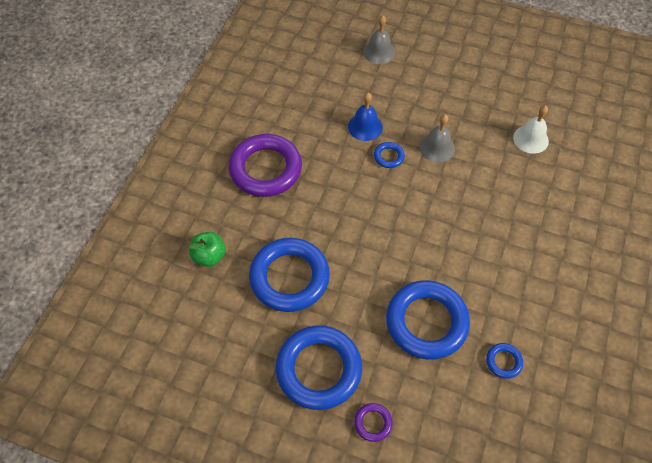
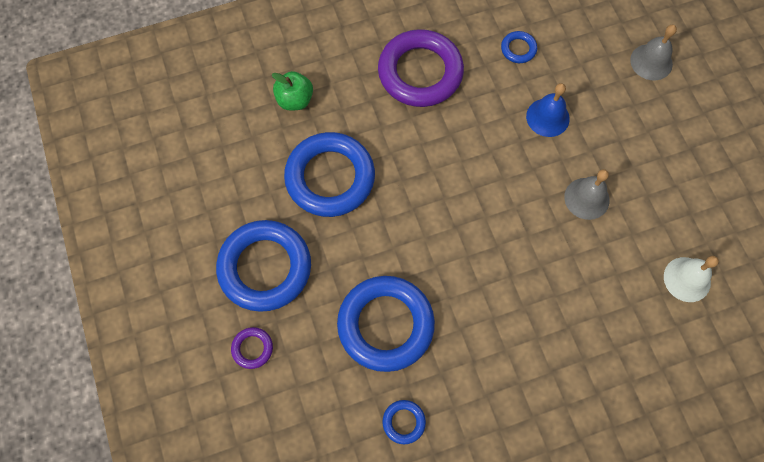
camera: 50 degrees right, 10 degrees up
blue ring [374,142,405,168] -> blue ring moved to [501,31,537,63]

